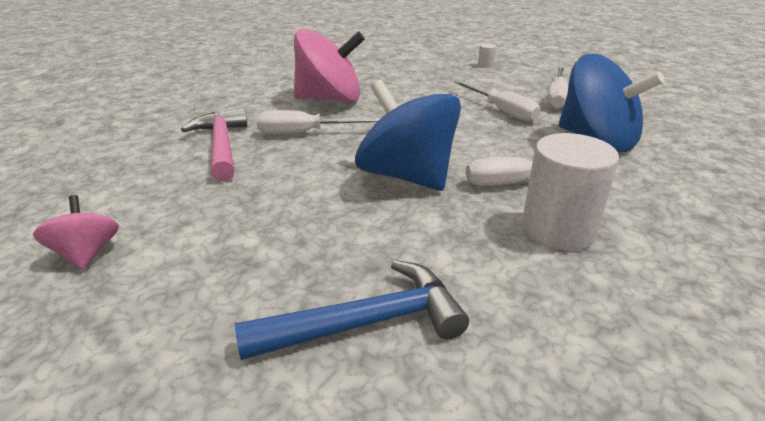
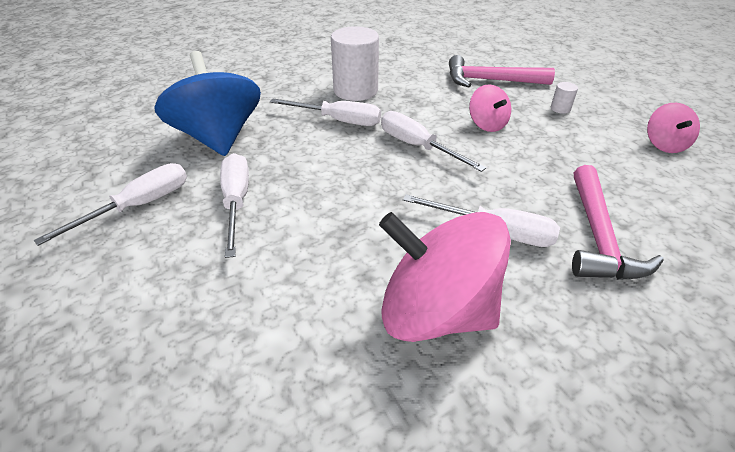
camera: 155 degrees left, 10 degrees up
blue hammer [235,260,469,360] -> pink hammer [449,55,555,87]
blue spinning top [355,80,461,191] -> white screwdriver [381,111,486,172]
white cylinder [478,43,496,68] -> white cylinder moved to [551,82,578,114]
none -> pink spinning top [469,84,511,132]

